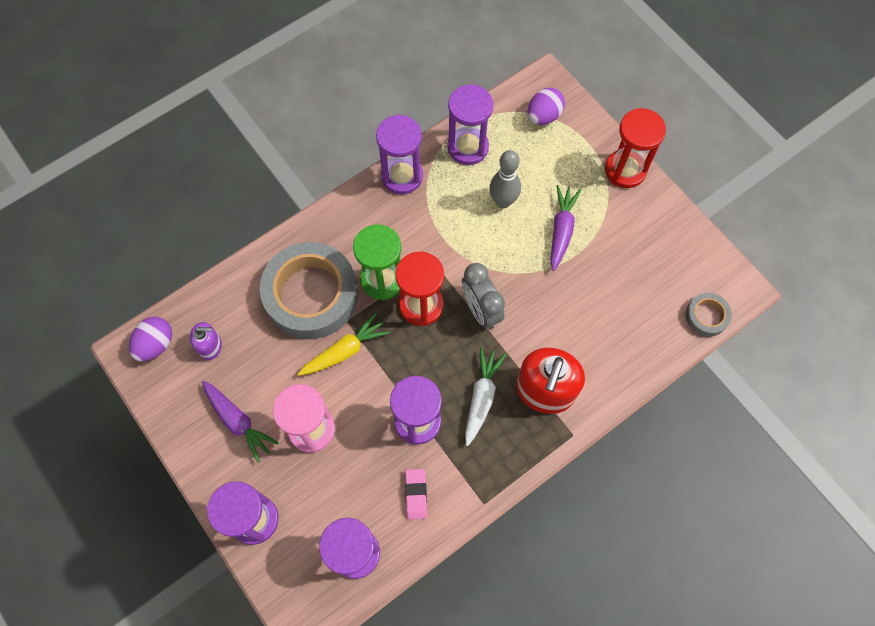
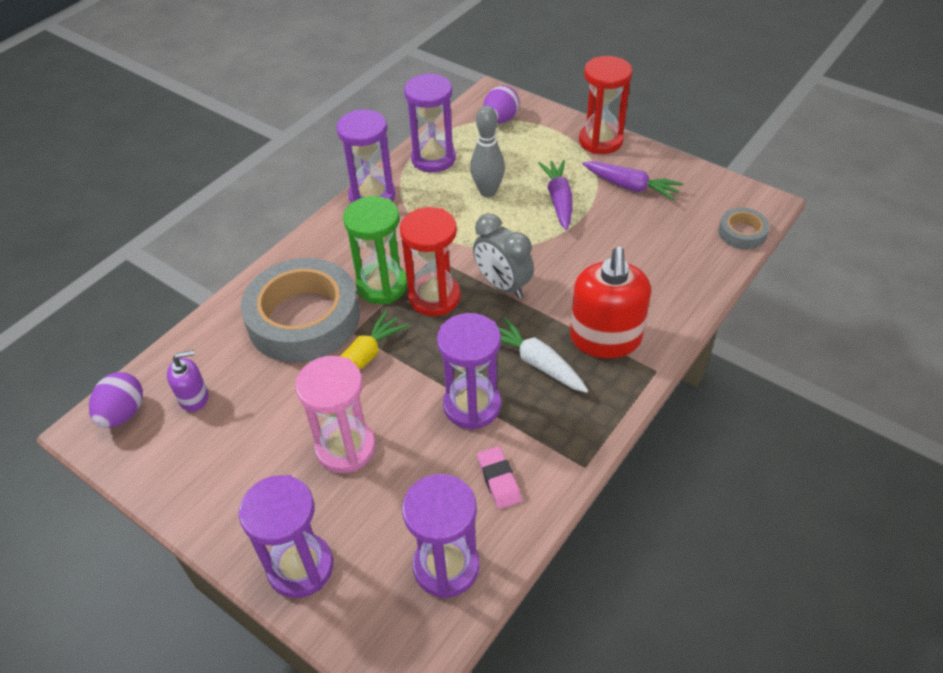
camera: 15 degrees left, 20 degrees down
purple carrot [202,381,279,463] -> purple carrot moved to [582,161,683,201]
white carrot [465,347,506,446] -> white carrot turned 45 degrees counterclockwise [498,317,588,393]

